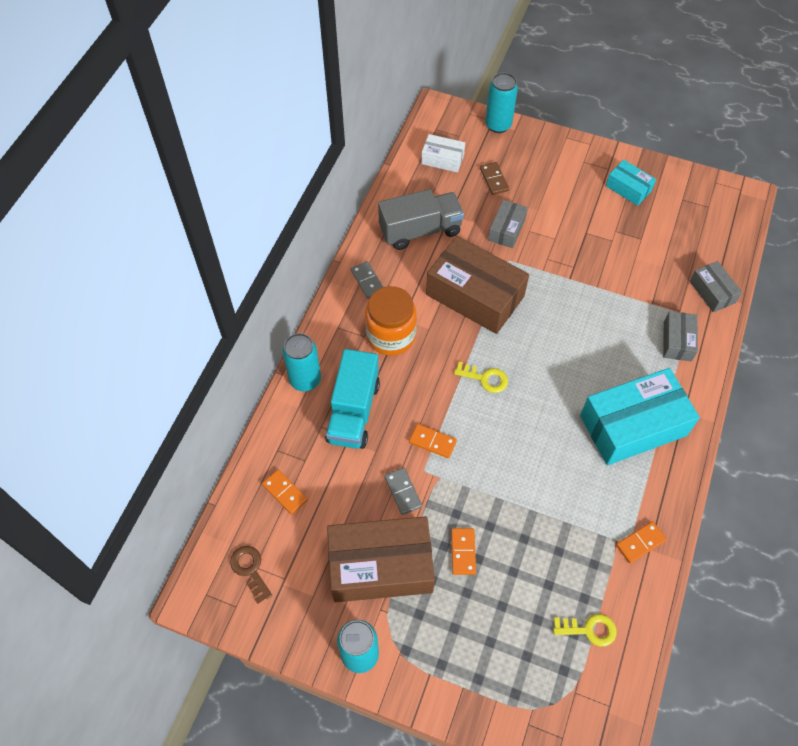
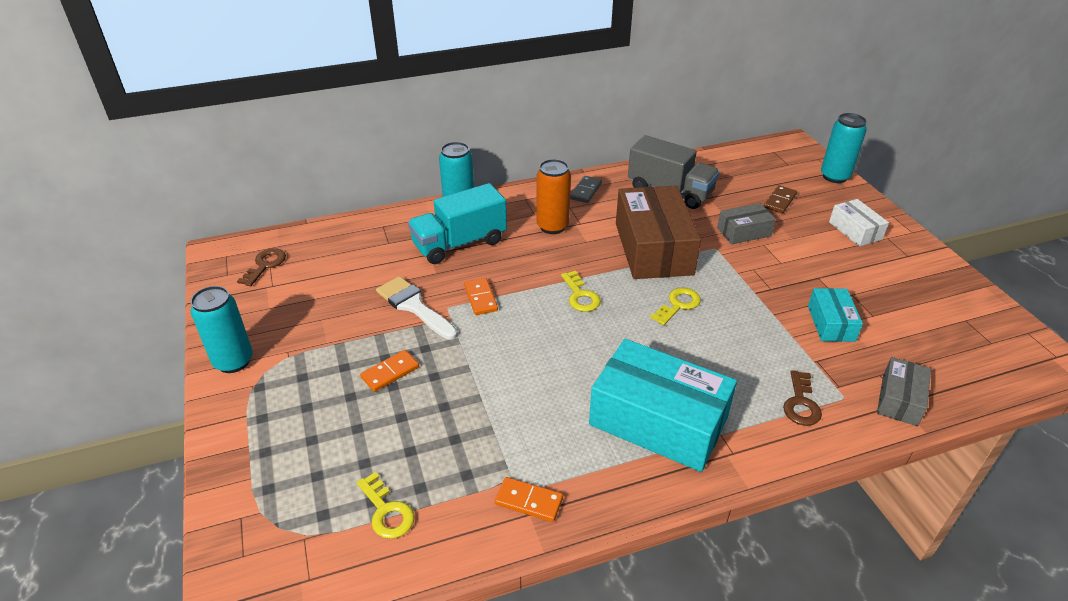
camera: 50 degrees right, 20 degrees down
orange domino [262,470,308,515] -> none
brown box [327,516,435,602] -> none
orange jar [365,286,417,356] -> orange can [536,159,571,234]
grey domino [385,467,422,515] -> white brush [376,276,458,340]
white box [421,134,465,173] -> white box moved to [829,199,889,247]
turquoise box [606,160,656,206] -> turquoise box moved to [808,288,863,342]
grey box [663,311,698,361] -> brown key [783,370,822,426]
none -> yellow key [650,288,701,325]

